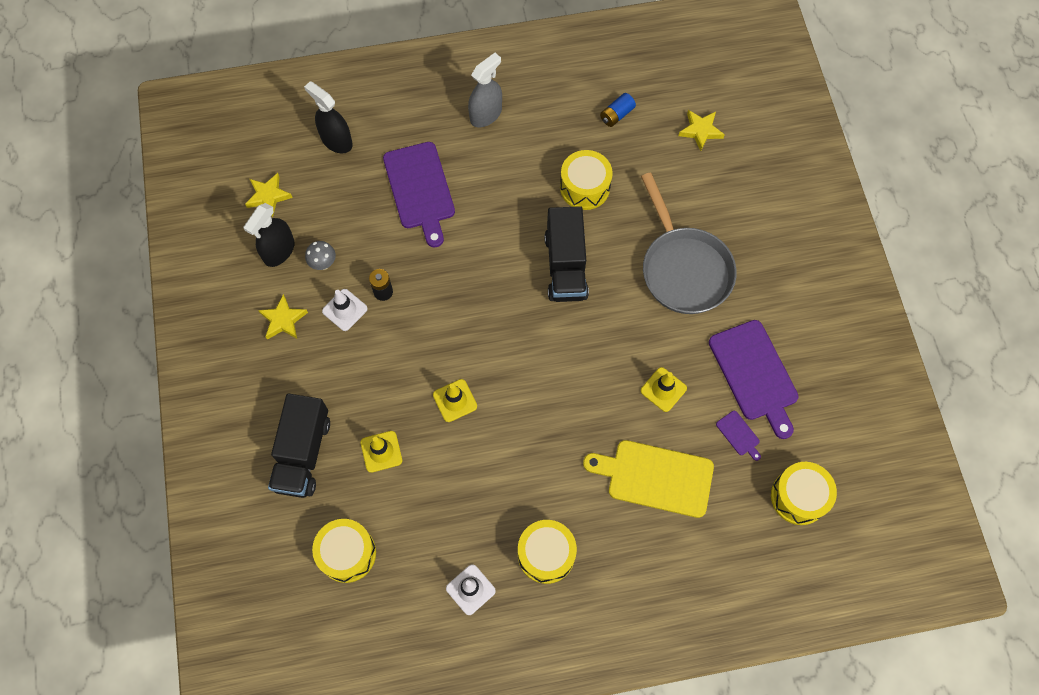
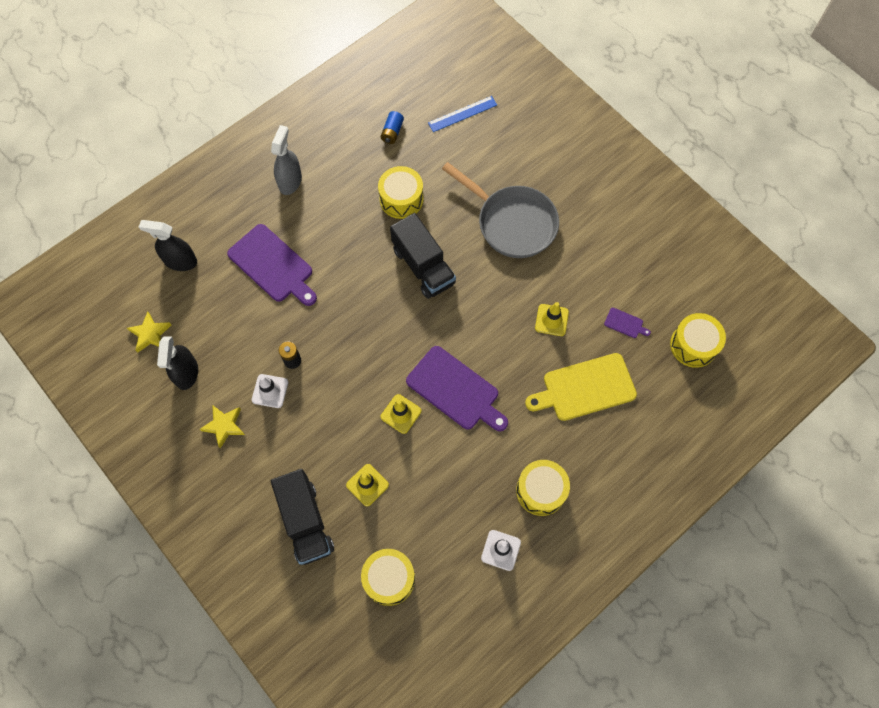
camera: 30 degrees left, 0 degrees up
grey mushroom [305,241,336,270] -> none
yellow star [678,110,725,151] -> blue ruler [428,96,497,132]
purple cutting board [709,320,798,439] -> purple cutting board moved to [406,346,508,431]

